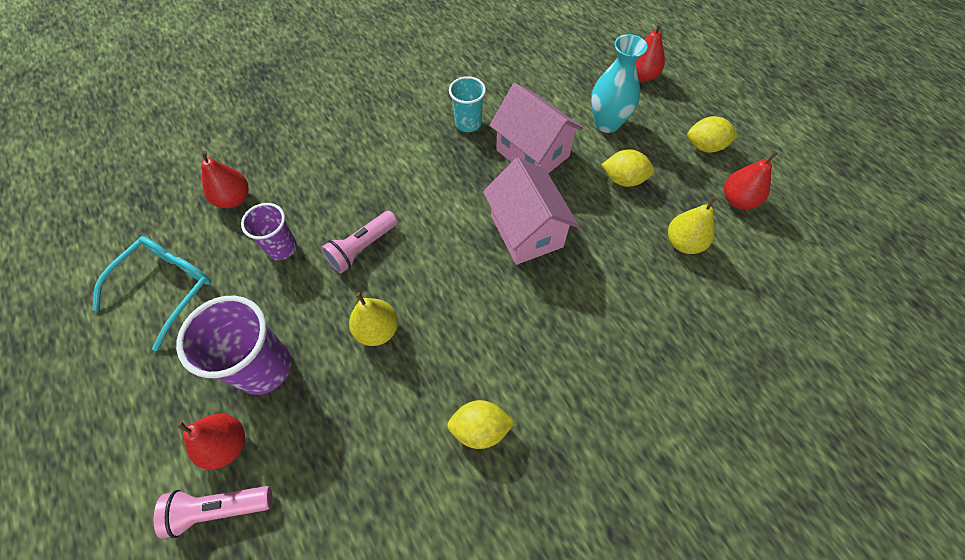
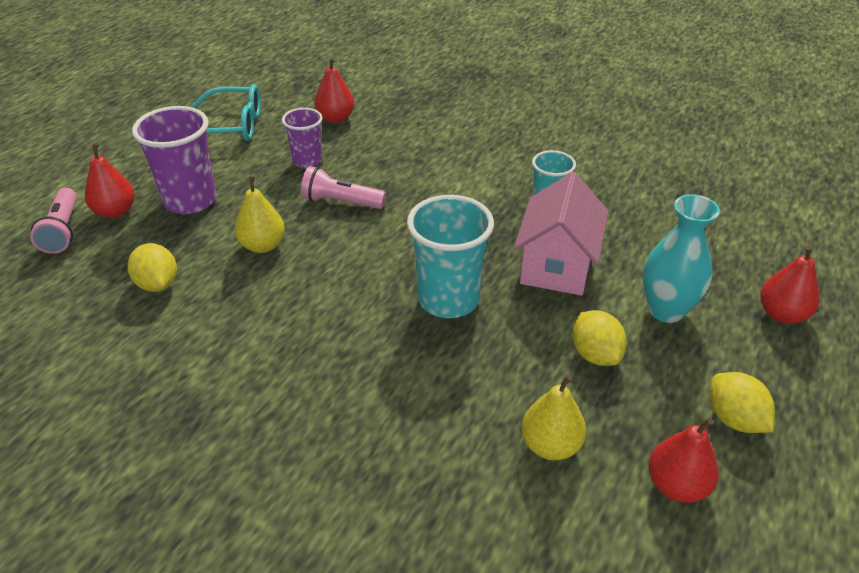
camera: 60 degrees right, 20 degrees down
pink flashlight [154,486,272,539] -> pink flashlight turned 150 degrees counterclockwise [30,188,77,254]
yellow lemon [447,400,515,449] -> yellow lemon moved to [128,243,177,292]
pink house [483,157,579,265] -> turquoise cup [407,195,494,318]

